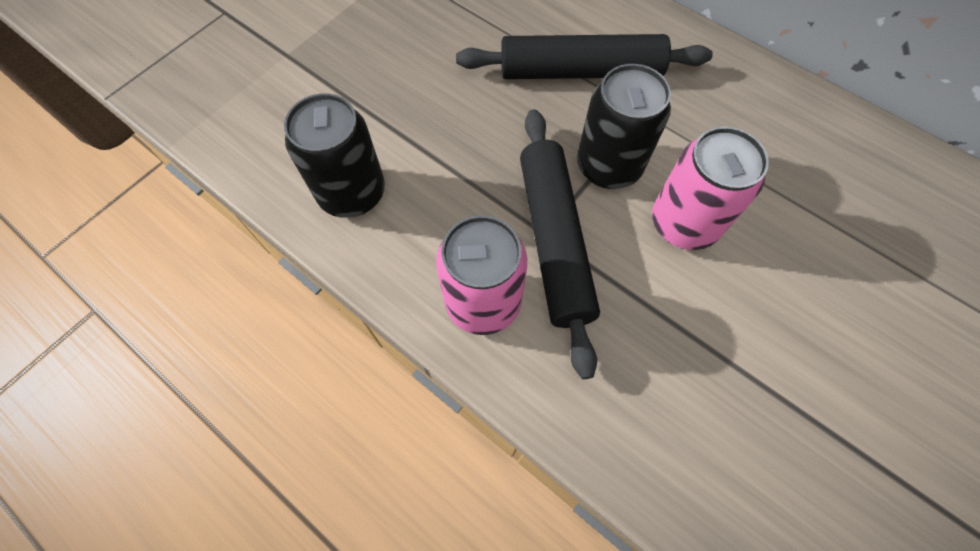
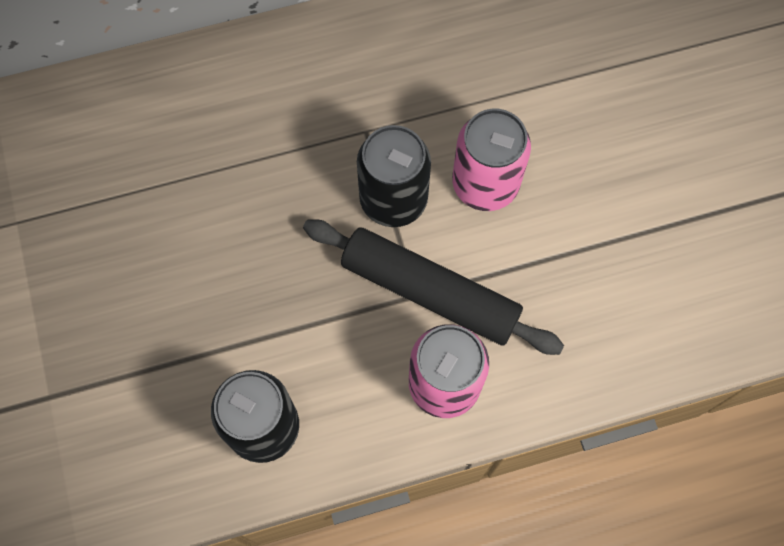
camera: 55 degrees left, 5 degrees up
black rolling pin [456,34,713,79] -> none

